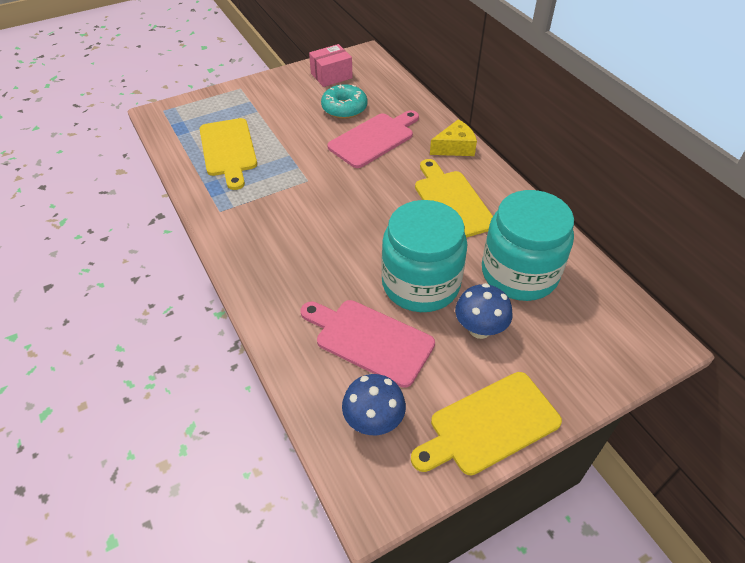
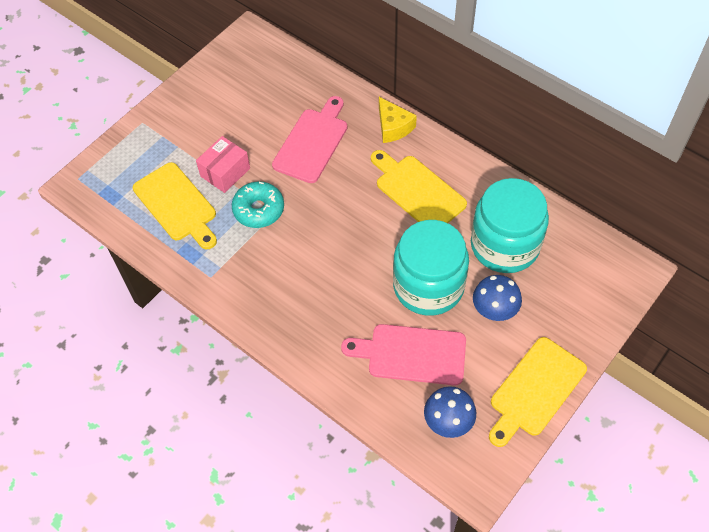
camera: 20 degrees left, 10 degrees up
pink box [309,44,353,87] -> pink box moved to [196,136,250,193]
turquoise donut [321,84,367,119] -> turquoise donut moved to [232,181,284,228]
yellow cheese [430,119,477,156] -> yellow cheese turned 105 degrees clockwise [379,97,417,143]

